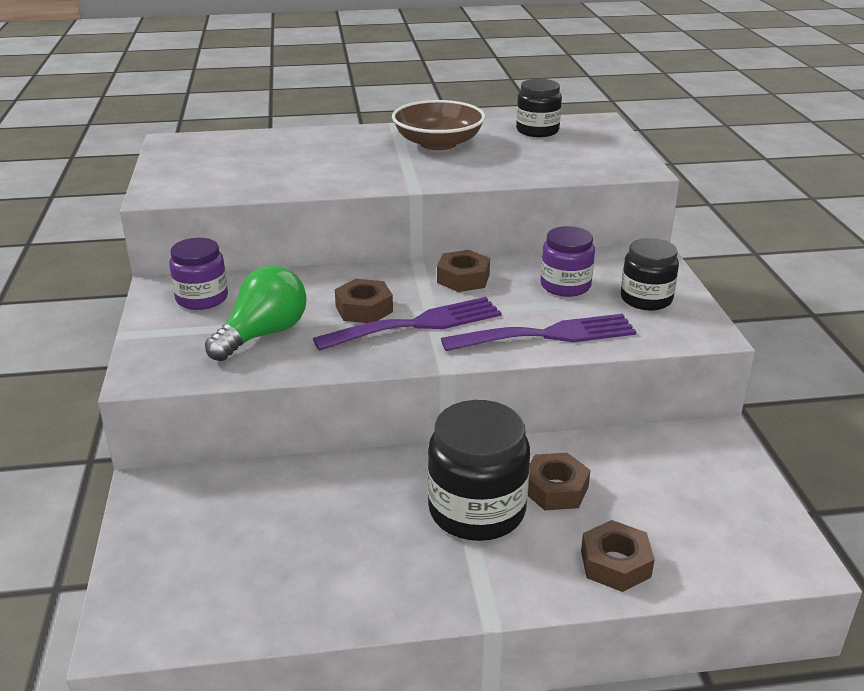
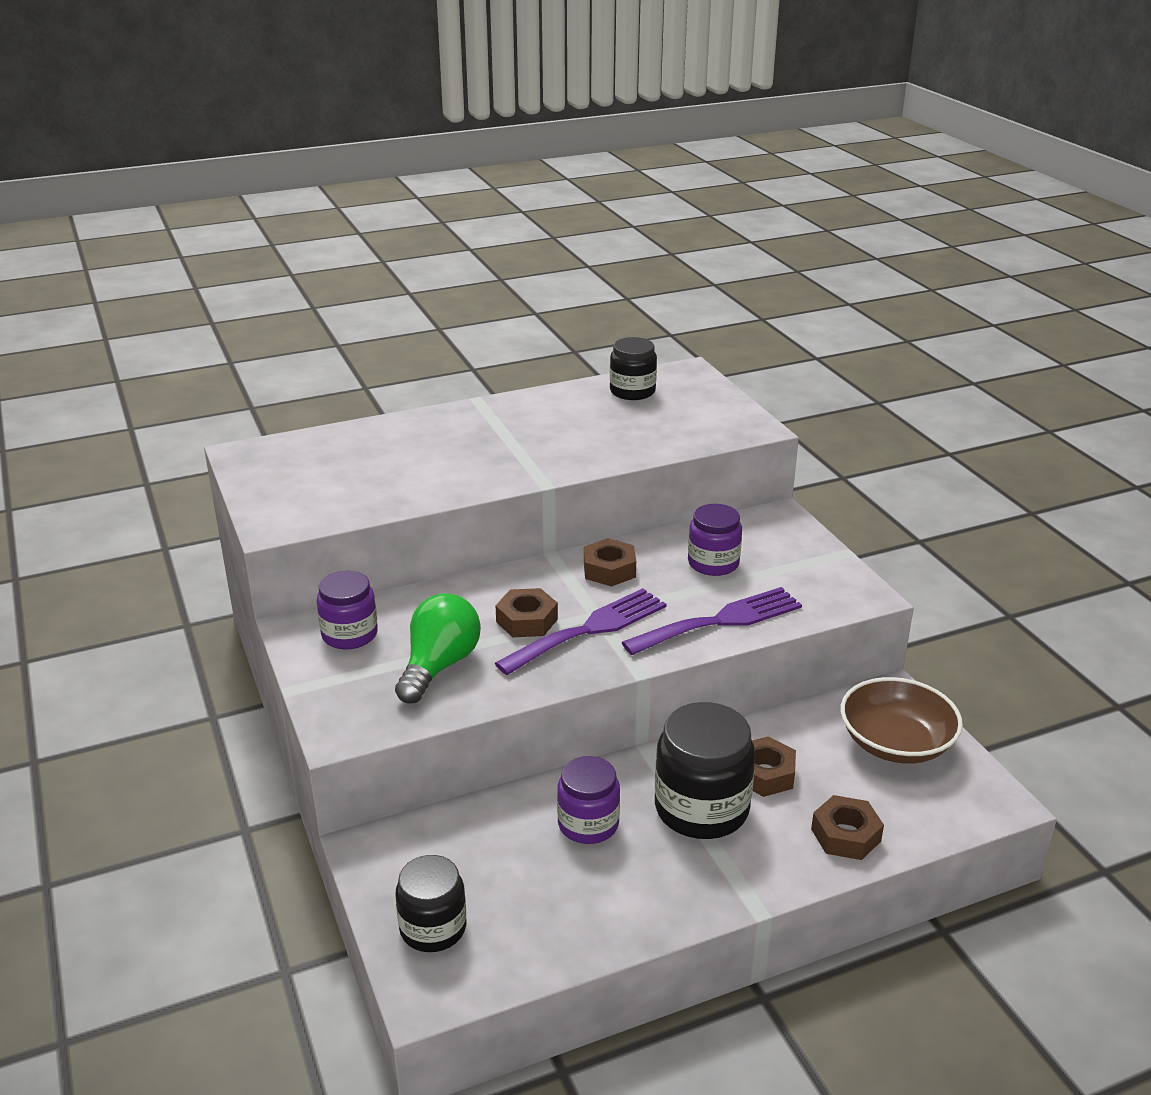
camera: 15 degrees left, 0 degrees up
brown bowl [392,100,485,150] -> brown bowl moved to [840,677,963,764]
black jar [621,238,679,310] -> black jar moved to [395,855,466,952]
none -> purple jar [557,756,620,844]

